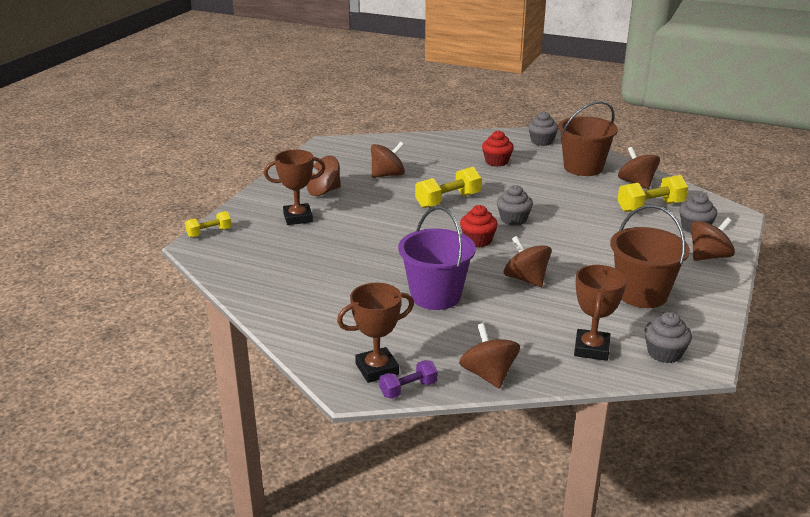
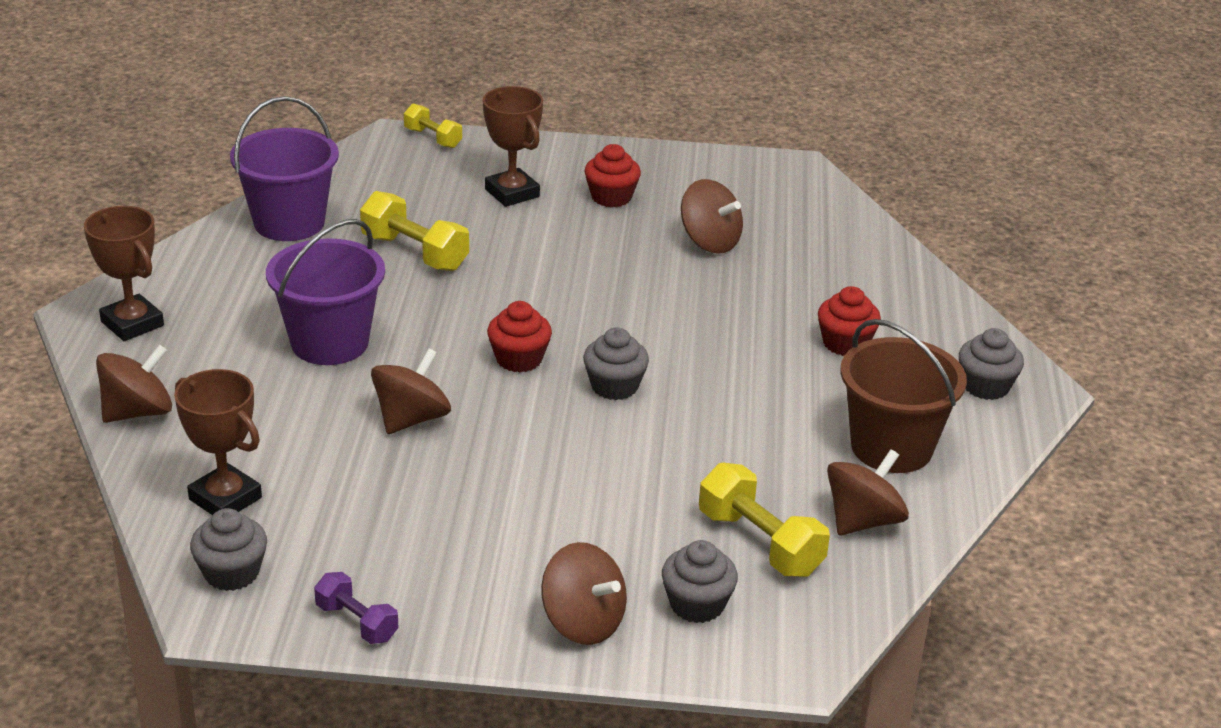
camera: 70 degrees right, 5 degrees up
brown spinning top [307,156,341,196] -> red cupcake [585,144,641,207]
purple dumbbell [379,360,438,399] -> purple dumbbell moved to [314,572,398,644]
yellow dumbbell [415,167,481,208] -> yellow dumbbell moved to [360,191,469,271]
brown trophy [574,265,627,361] -> brown trophy turned 45 degrees clockwise [174,369,262,515]
brown bucket [610,205,690,308] -> none
none -> purple bucket [230,96,339,241]

